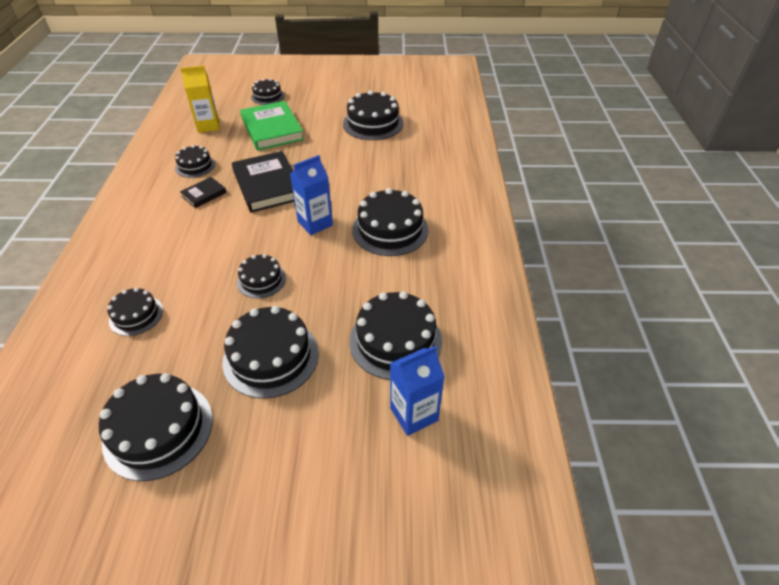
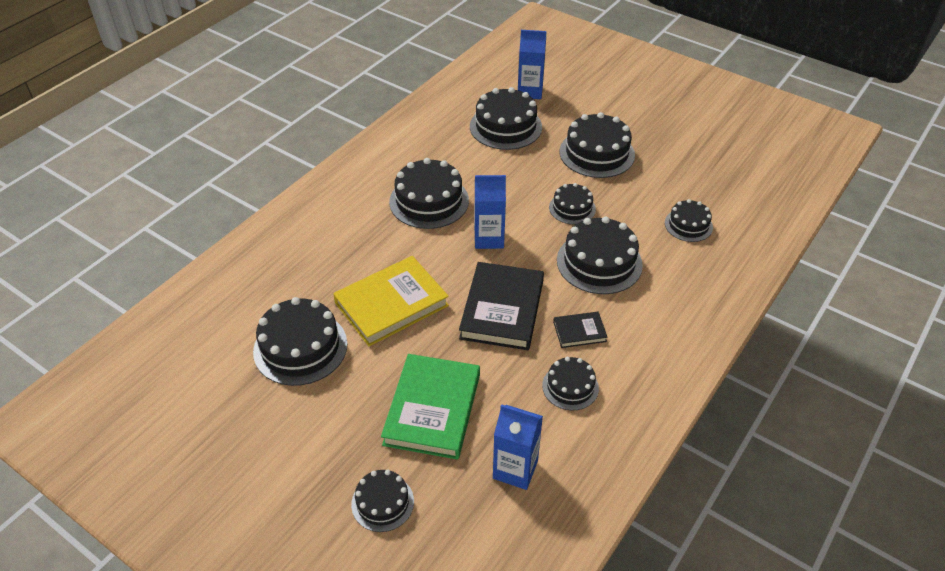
camera: 145 degrees left, 0 degrees up
black cake [99,373,213,481] -> black cake moved to [557,216,643,294]
yellow carton [180,66,220,133] -> blue carton [493,404,543,490]
none -> yellow book [333,256,449,346]

